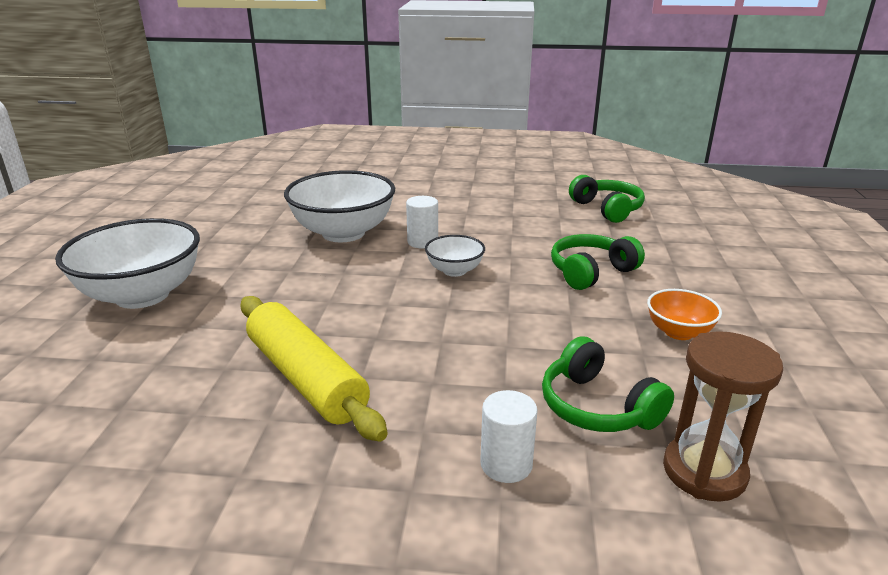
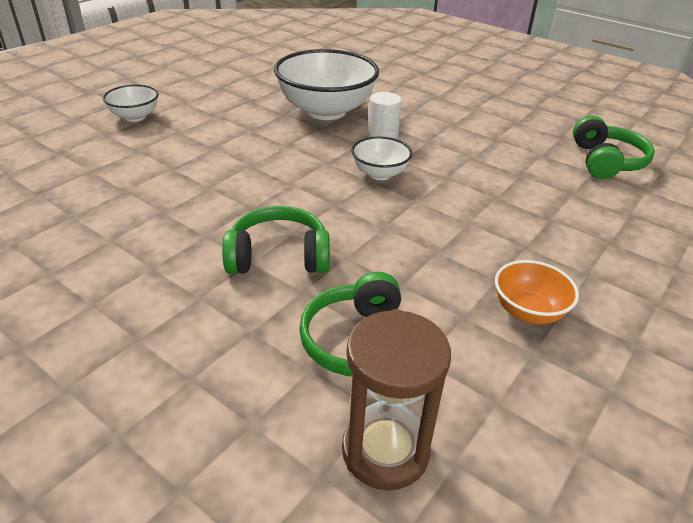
camera: 30 degrees right, 10 degrees up
white bowl [55,218,200,309] -> white bowl [103,84,159,122], size x0.50
yellow rolling pin [240,296,388,442] -> none
white cylinder [480,390,538,483] -> none
green headphones [551,234,645,290] -> green headphones moved to [222,206,330,274]

